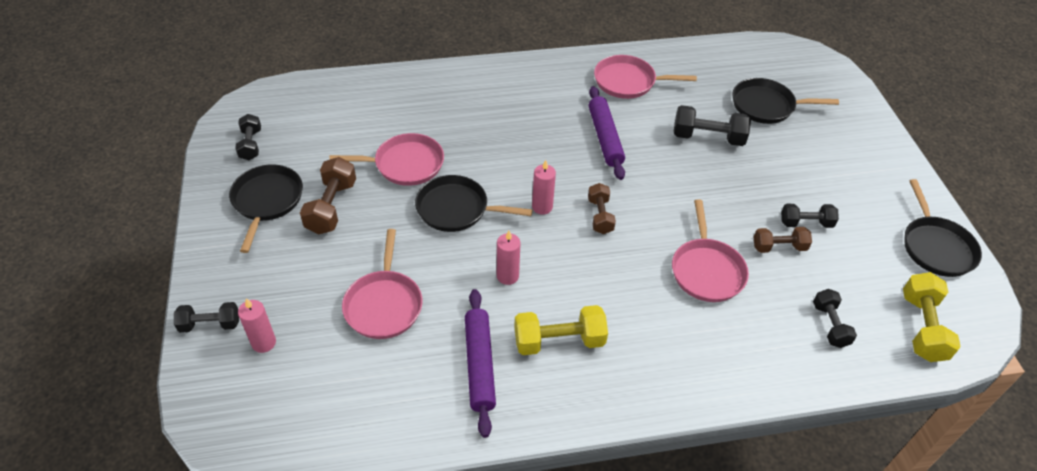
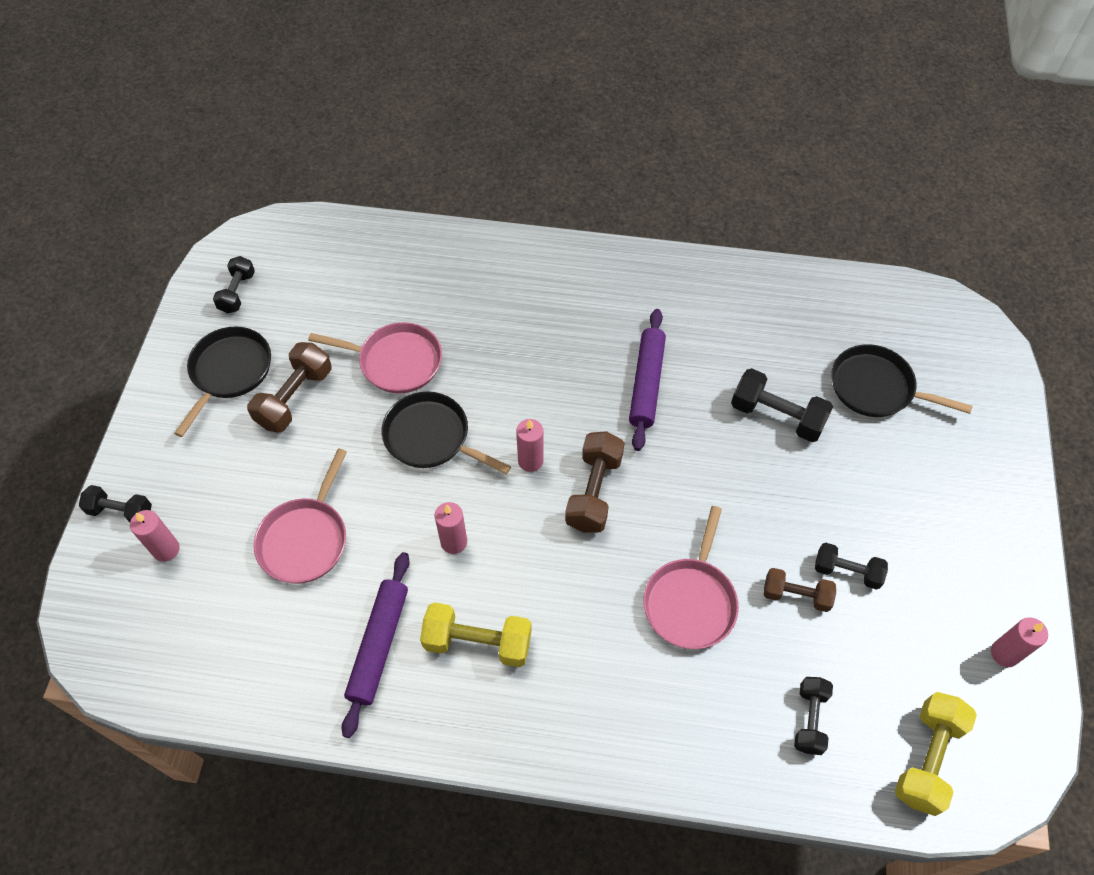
camera: 20 degrees right, 10 degrees up
brown dumbbell [588,183,616,234] -> brown dumbbell [565,431,624,533], size x1.53
pink pan [594,55,697,99] -> none
black pan [904,179,982,277] -> pink candle [991,617,1048,667]

